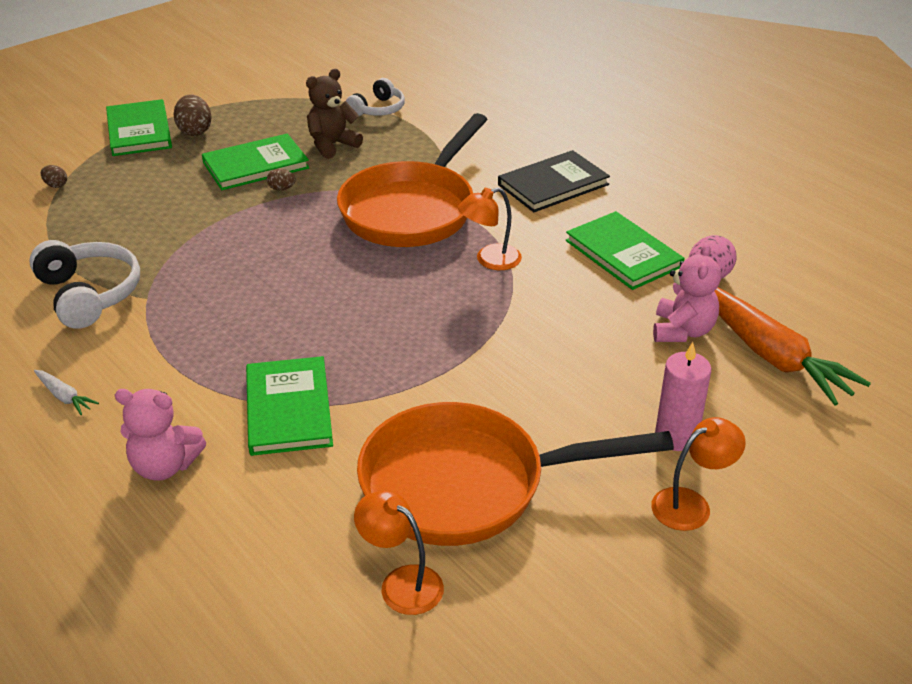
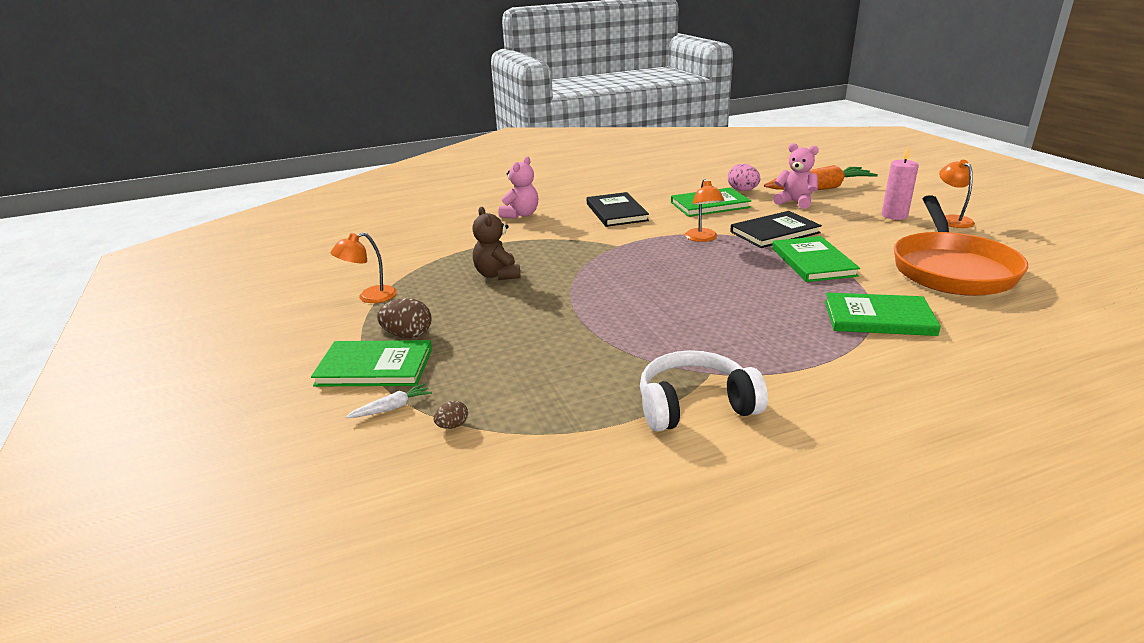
camera: 70 degrees left, 10 degrees down
white carrot [34,370,99,415] -> white carrot moved to [346,383,432,418]
pink teddy bear [115,389,206,481] -> pink teddy bear moved to [498,157,538,218]
green book [202,134,309,190] -> green book moved to [772,236,860,282]
brown egg [267,169,296,191] -> none
orange pan [337,113,488,247] -> none
white headphones [346,78,405,116] -> none
orange lamp [354,491,444,615] -> orange lamp moved to [330,232,397,303]
none -> black book [730,211,822,248]

